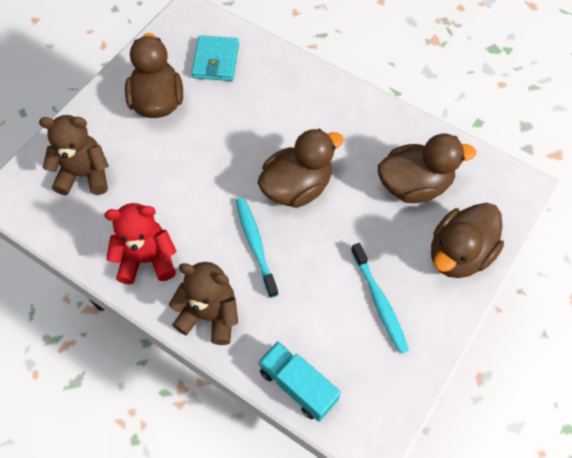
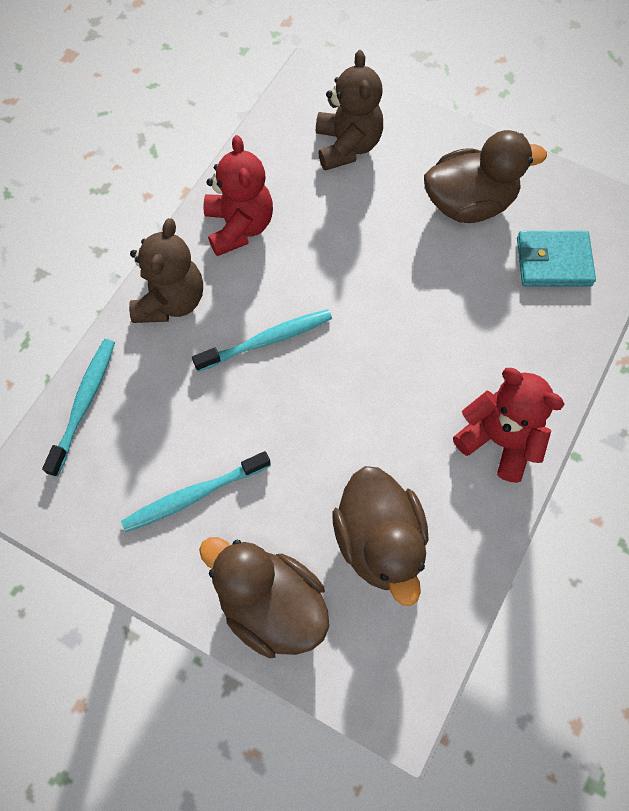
camera: 85 degrees right, 5 degrees up
brown duck [257,129,344,208] -> none
turquoise truck [258,341,341,422] -> turquoise toothbrush [42,339,115,477]
none -> red teddy bear [453,368,564,483]

